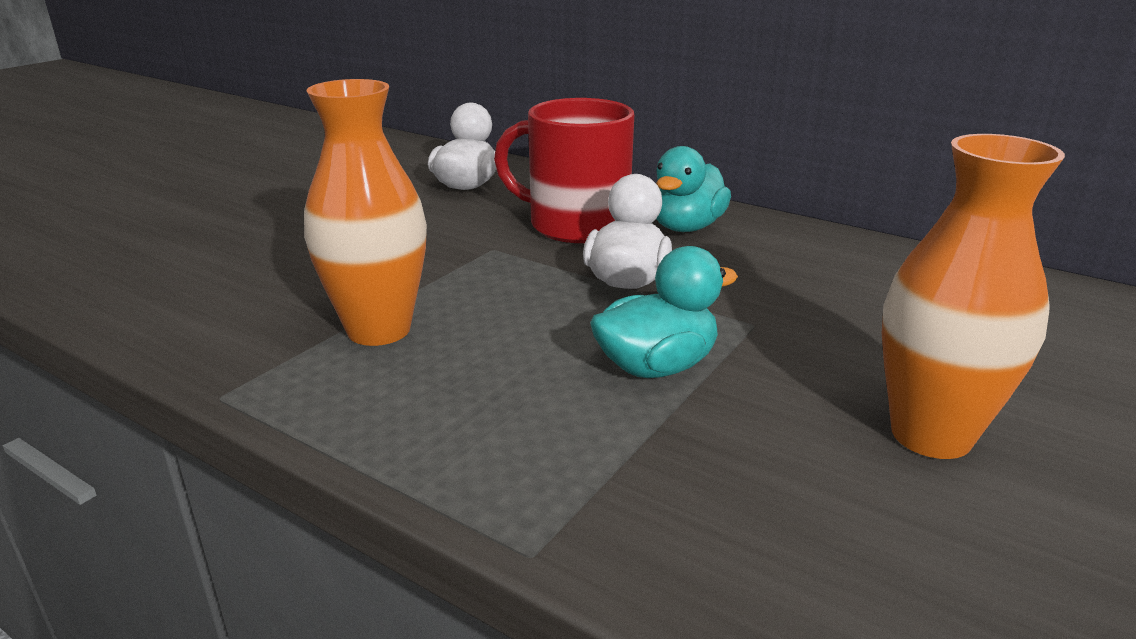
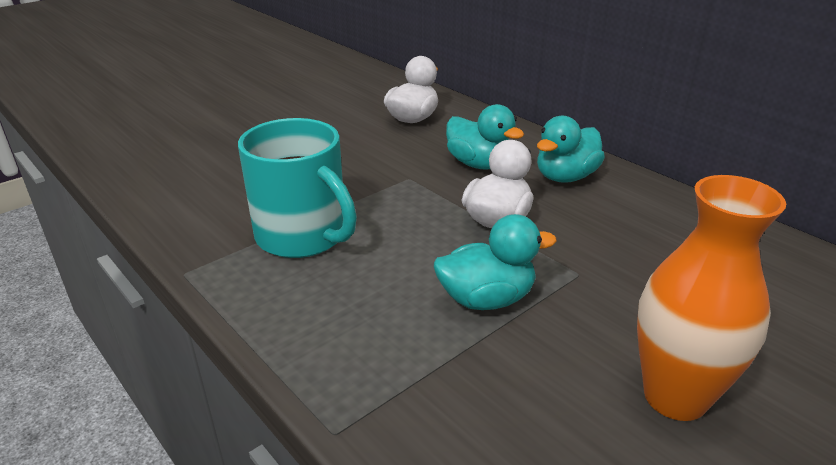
camera: 15 degrees right, 5 degrees up
orange vase [304,79,427,346] -> turquoise mug [238,118,357,258]
red mug [494,98,634,243] -> turquoise duck [446,104,524,170]

